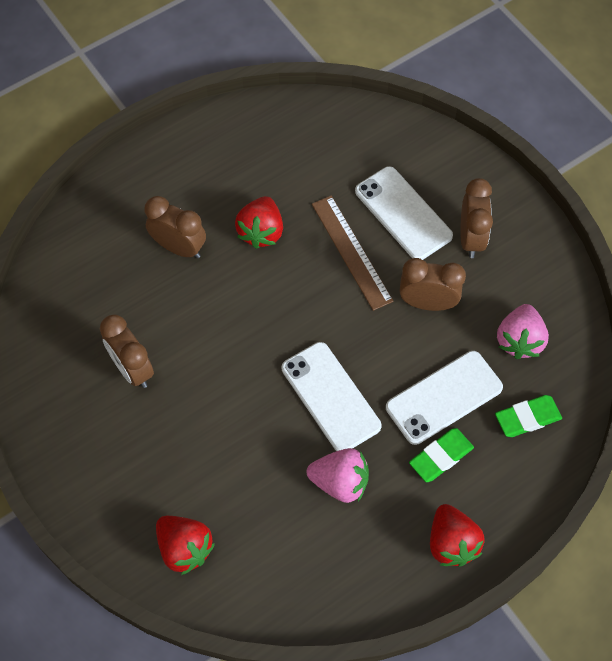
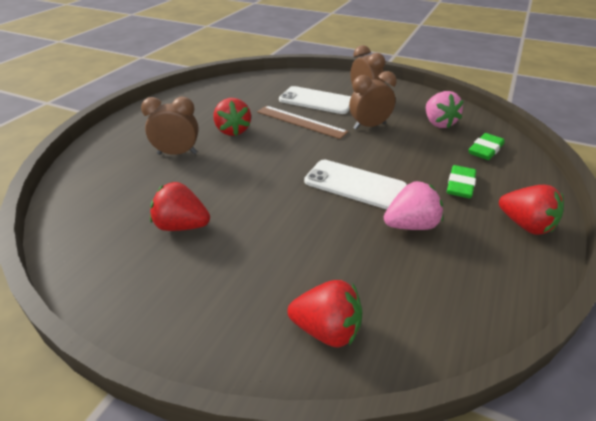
camera: 30 degrees left, 25 degrees down
brown clock [100,315,154,388] -> red strawberry [150,182,210,231]
white phone [386,351,503,445] -> none

